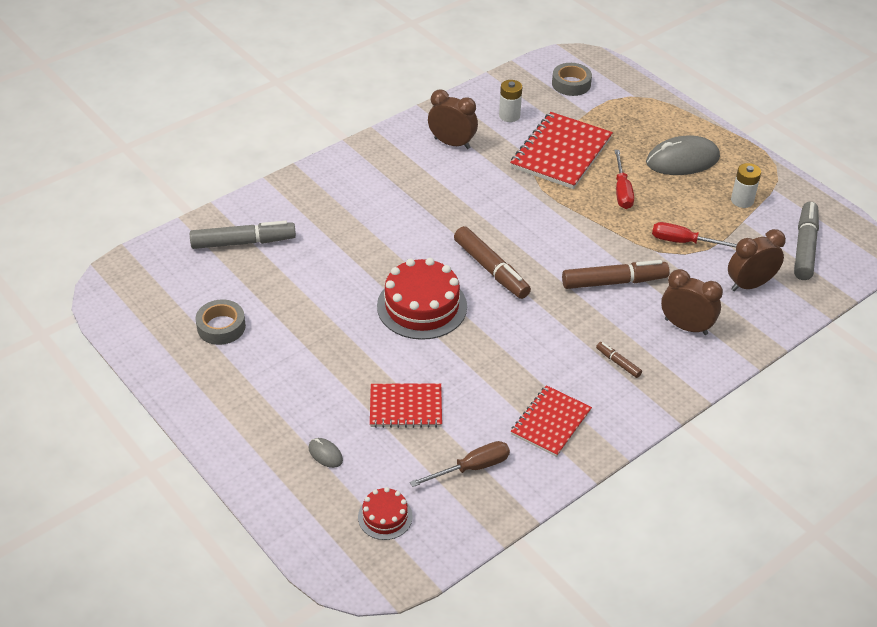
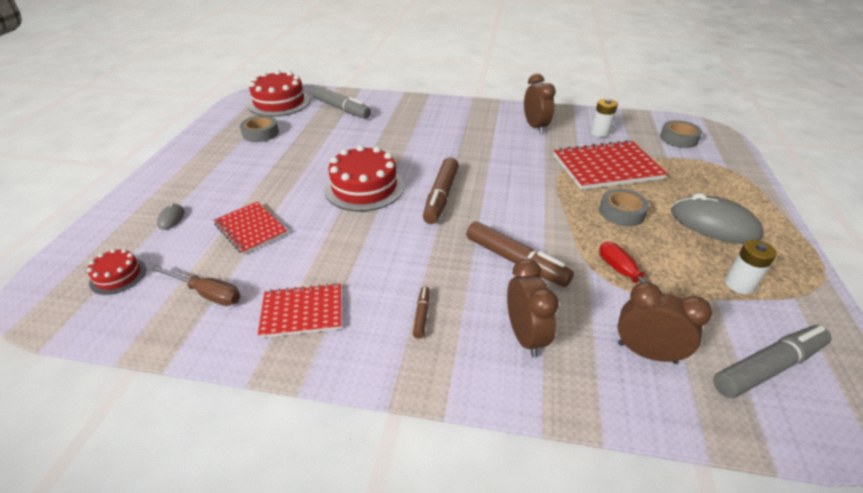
camera: 50 degrees right, 5 degrees down
red screwdriver [614,150,634,209] -> grey tape [599,189,649,226]
none -> red cake [248,70,310,117]

